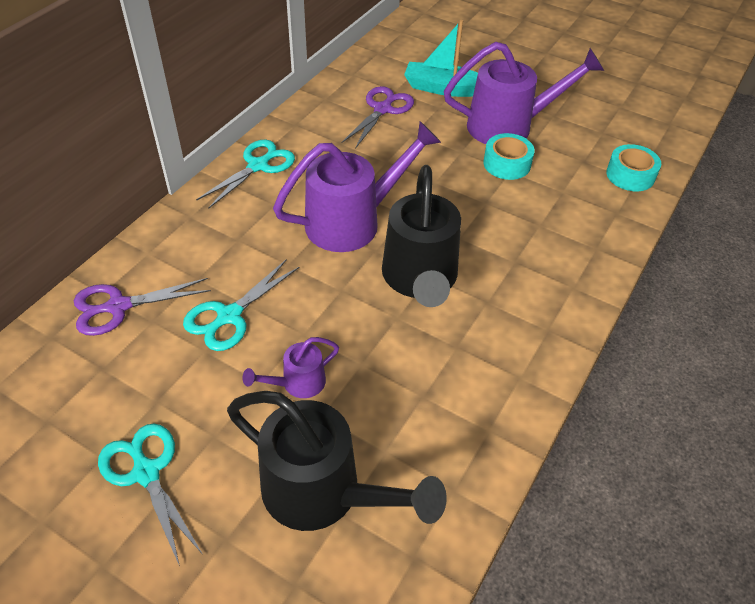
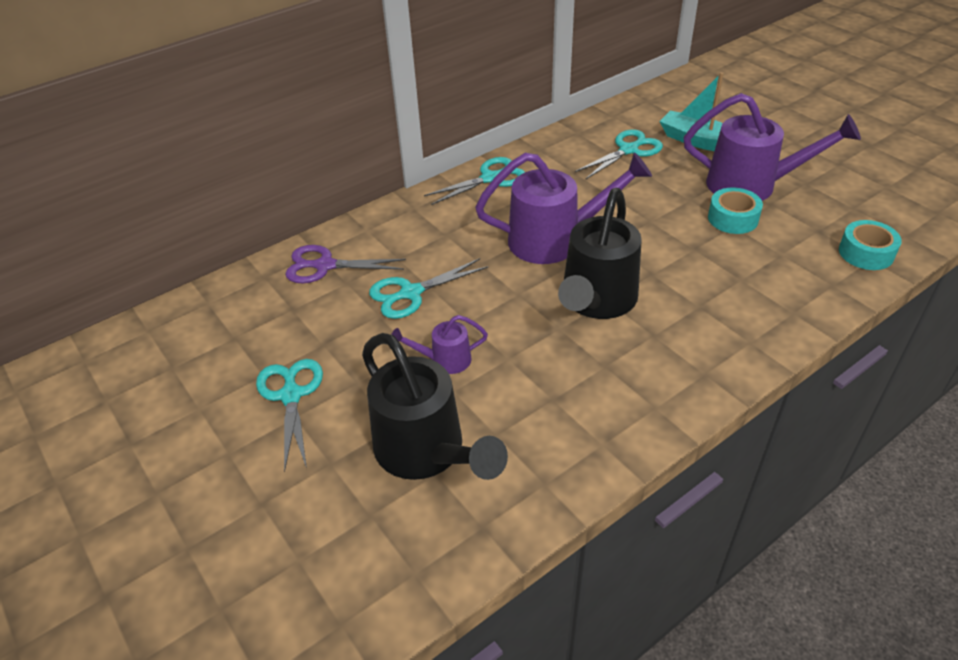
camera: 25 degrees right, 5 degrees down
purple scissors [342,86,414,149] -> turquoise scissors [575,129,663,179]

